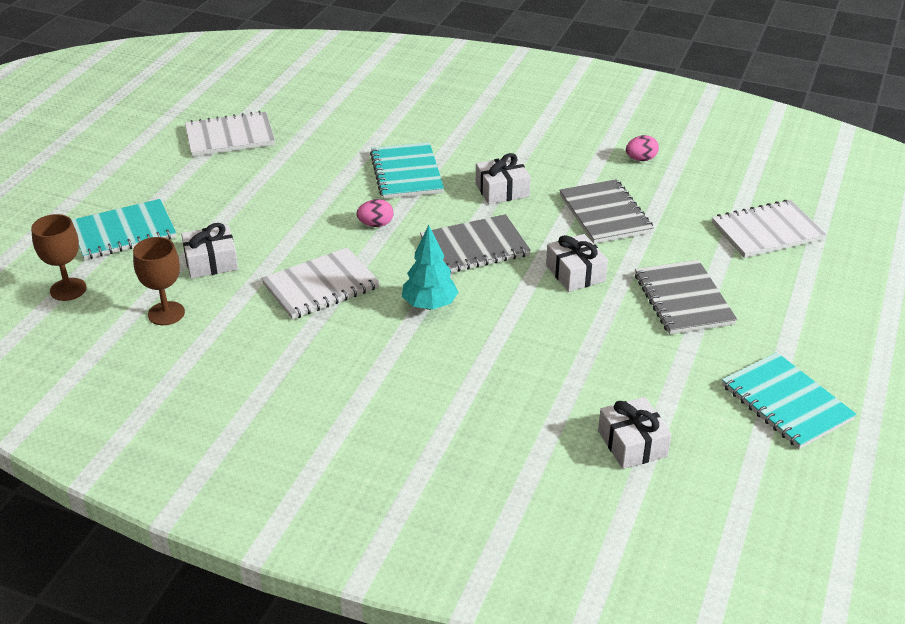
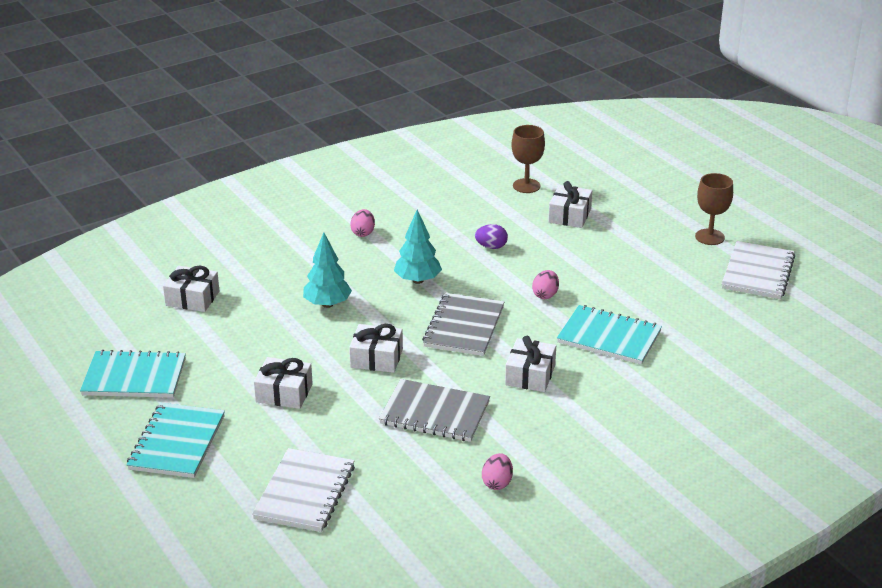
camera: 125 degrees right, 5 degrees down
brown goblet [31,214,87,301] -> brown goblet moved to [695,173,733,245]
turquoise notebook [72,199,176,260] -> turquoise notebook moved to [127,403,225,478]
white notebook [261,247,380,320] -> purple egg [475,224,508,249]
grey notebook [635,260,737,334] -> white gift [254,357,313,409]
none -> turquoise tree [303,232,352,308]
none -> pink egg [350,209,375,237]

